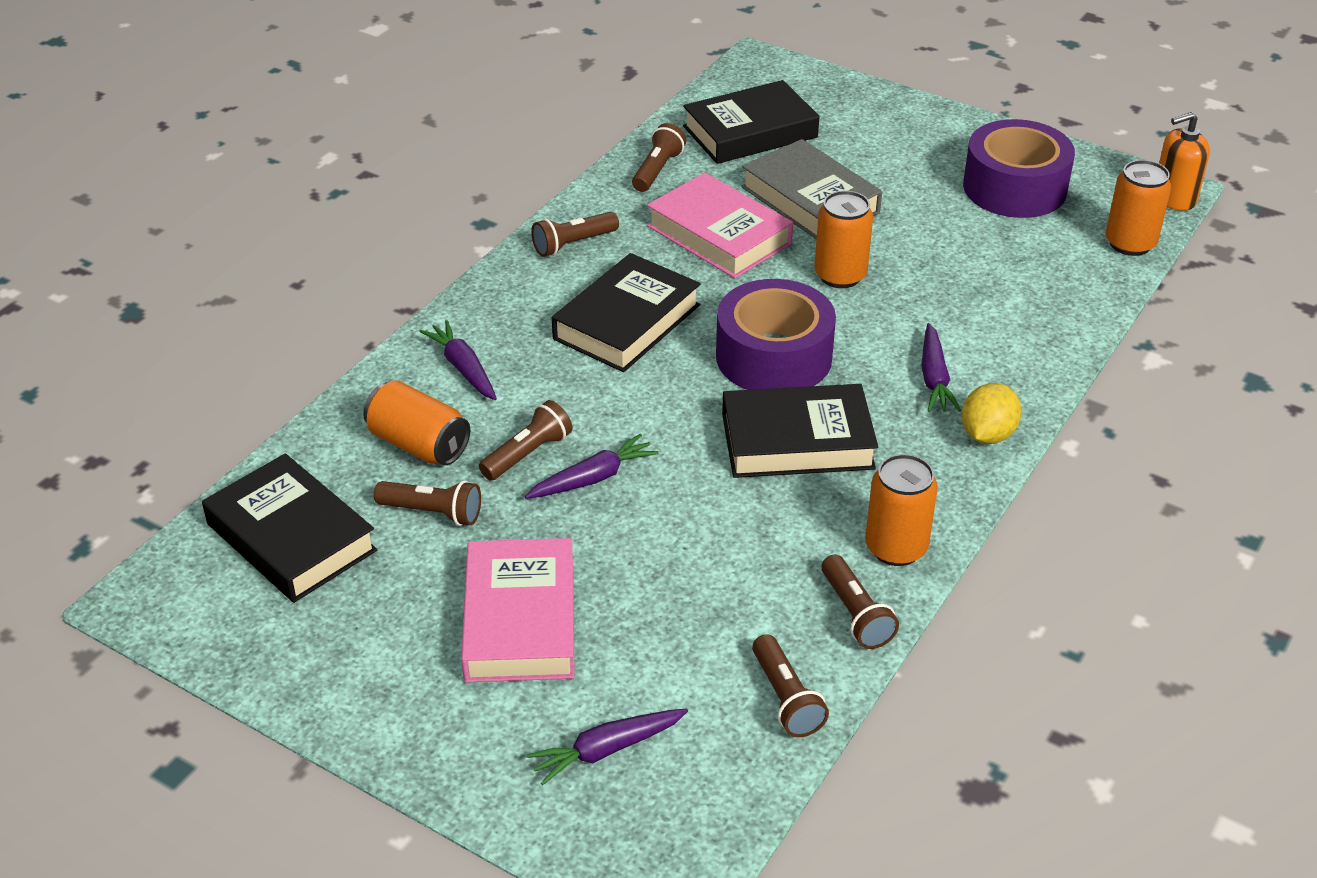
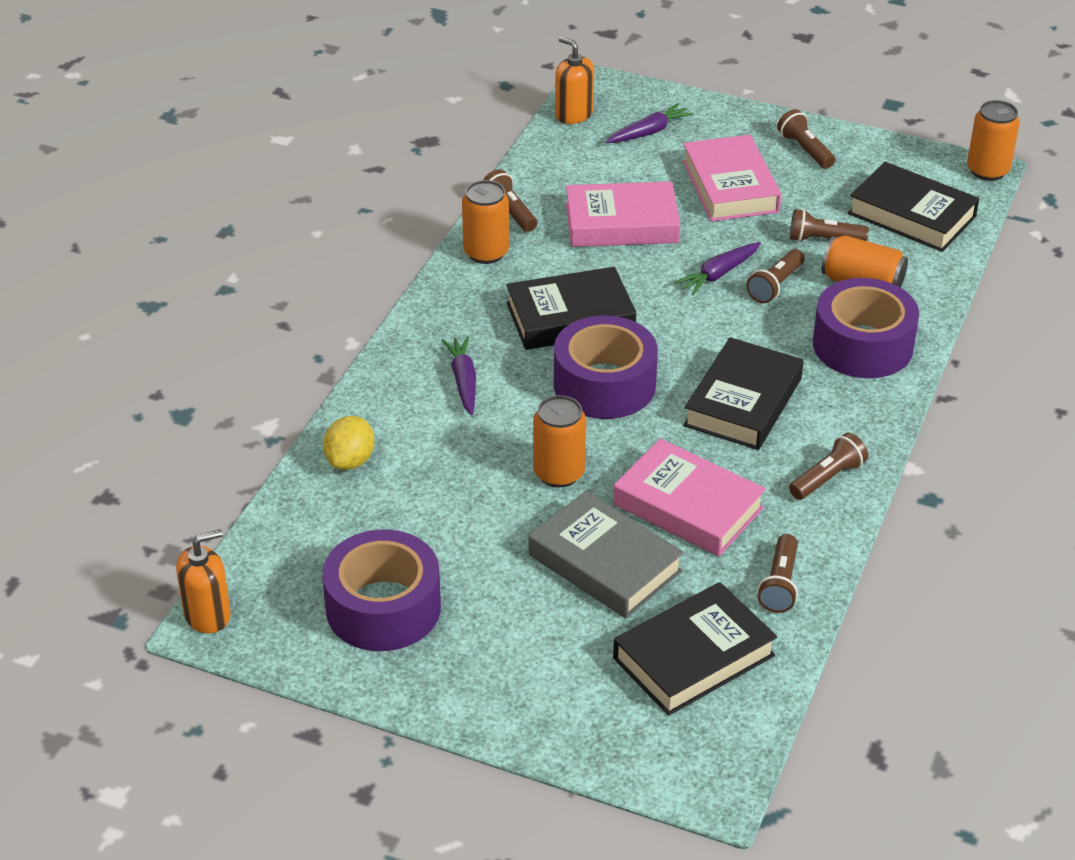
camera: 170 degrees right, 0 degrees up
purple carrot [419,320,497,400] -> purple tape [813,278,919,378]
brown flashlight [752,634,829,737] -> brown flashlight moved to [777,109,835,169]
yellow lemon [962,383,1022,444] -> yellow lemon moved to [323,416,375,470]
orange can [1106,160,1171,256] -> orange can moved to [967,100,1020,181]
none -> orange soap dispenser [555,37,594,124]
none -> pink book [566,181,680,247]

